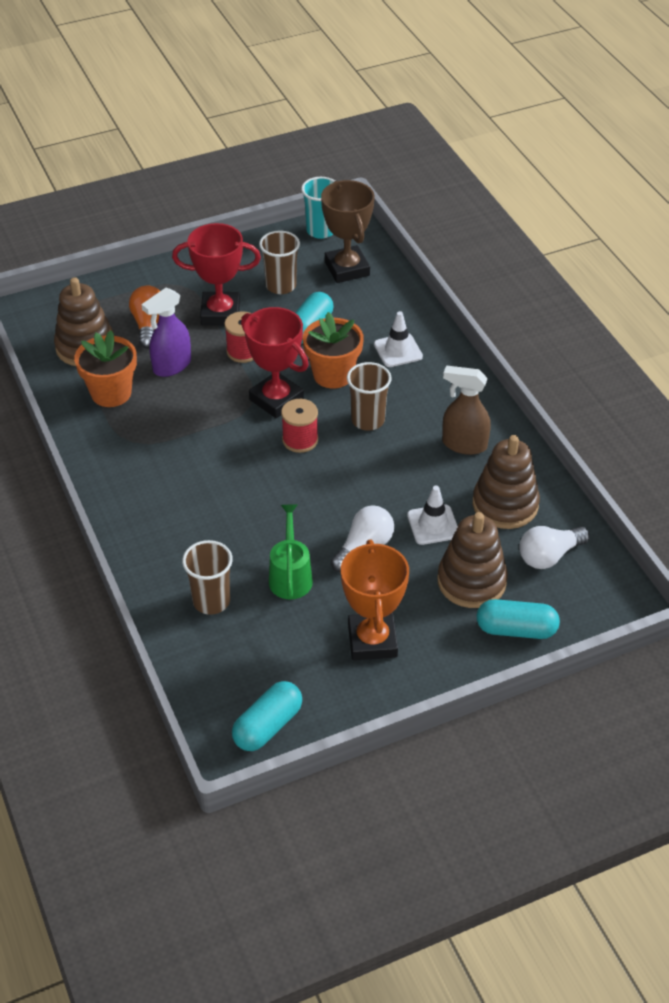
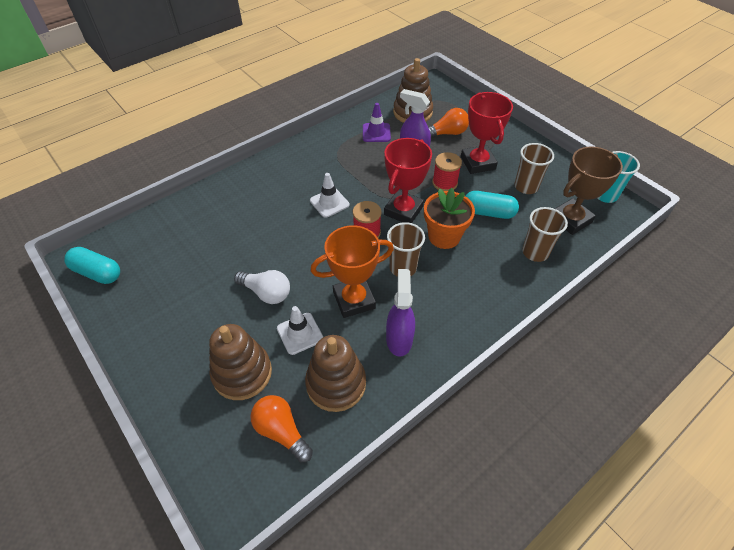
camera: 75 degrees right, 5 degrees up
orange flower pot [74,330,137,407] -> purple traffic cone [363,103,391,142]
brown cup [182,540,233,615] -> brown cup moved to [522,207,568,262]
green watering can [269,505,313,599] -> none
orange trophy [341,540,409,660] -> orange trophy moved to [310,225,394,318]
white traffic cone [374,311,423,367] -> white traffic cone moved to [310,173,350,218]
brown spray bottle [442,365,491,455] -> purple spray bottle [386,269,415,357]
turquoise capsule [476,599,560,639] -> none
white light bulb [520,526,590,569] -> orange light bulb [250,395,313,462]

